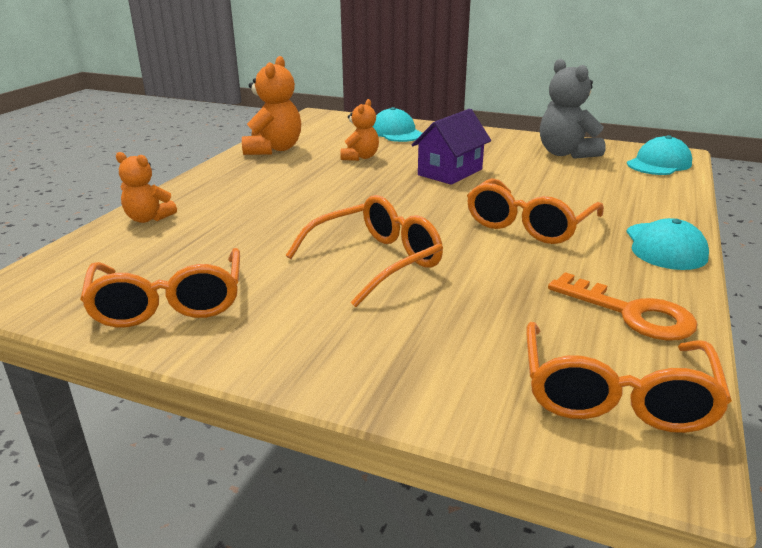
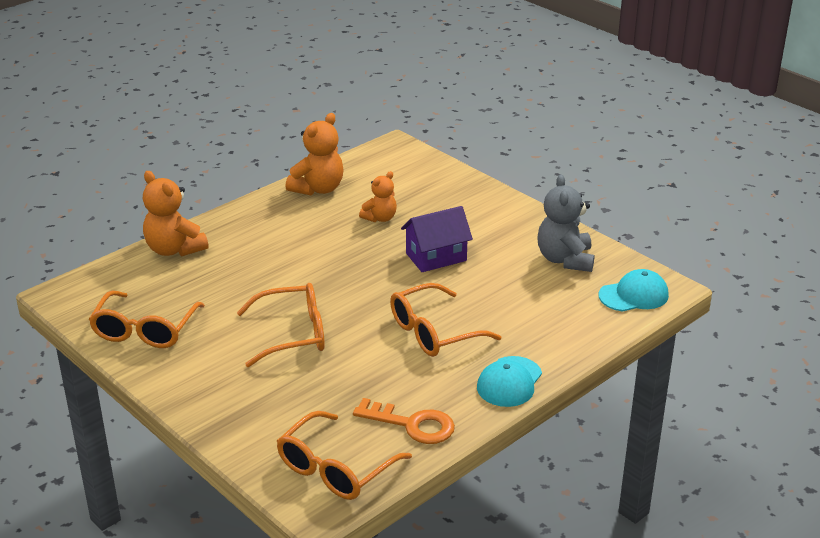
camera: 25 degrees right, 5 degrees up
orange teddy bear [116,152,177,223] -> orange teddy bear [143,171,209,257], size x1.61
turquoise cap [372,107,422,142] -> none
orange key [548,272,697,341] -> orange key turned 45 degrees counterclockwise [353,398,455,444]

